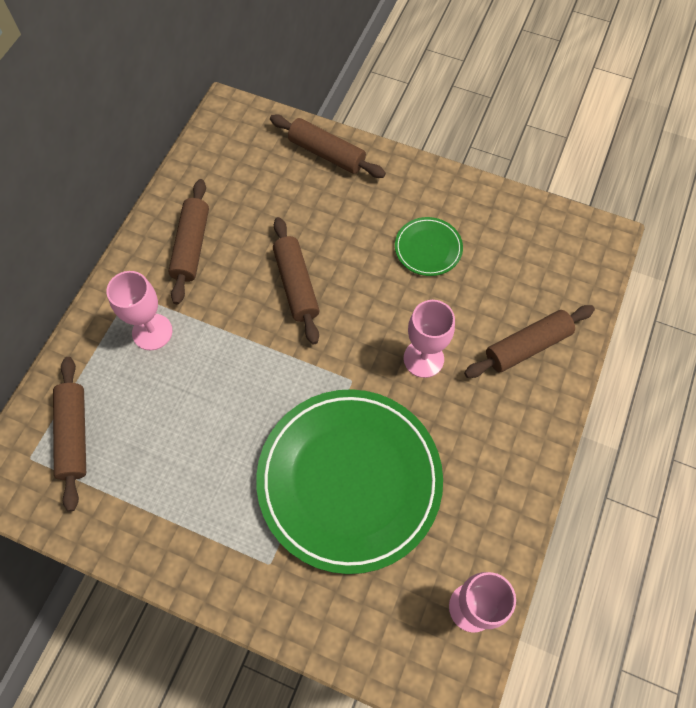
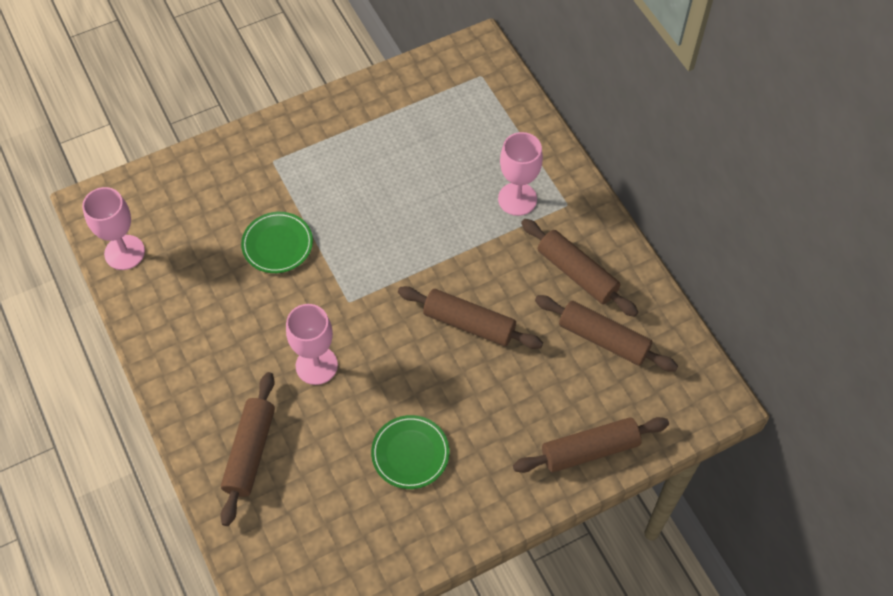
camera: 130 degrees right, 5 degrees down
brown rolling pin [53,357,86,512] -> brown rolling pin moved to [535,295,678,372]
green plate [256,389,443,574] -> green plate [241,212,313,273], size x0.42

